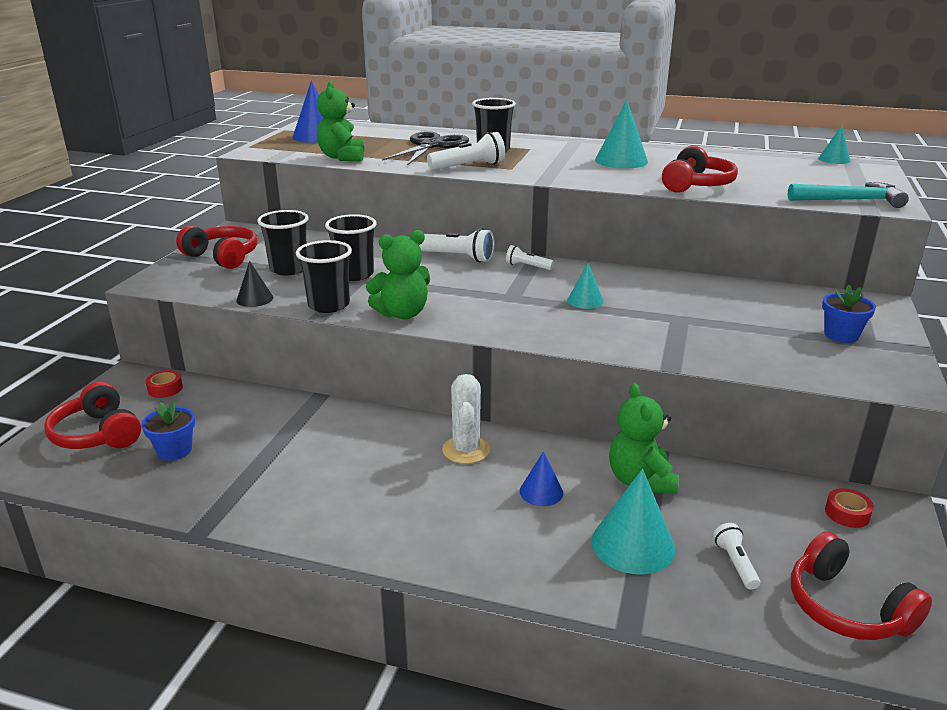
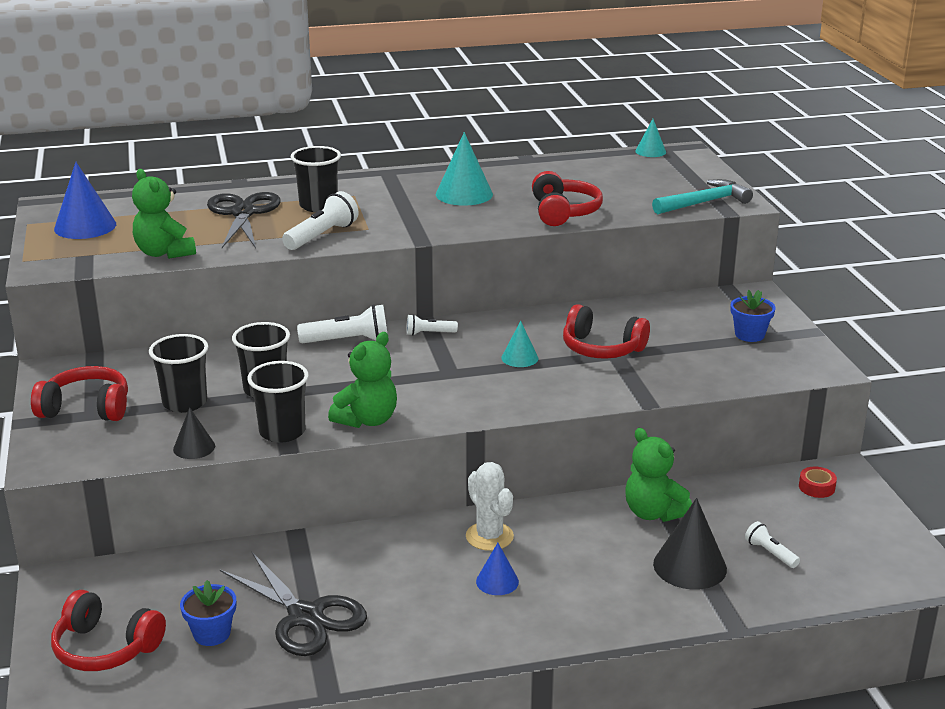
camera: 30 degrees left, 0 degrees up
red tape [145,370,183,398] -> none
blue cone [520,451,563,506] -> blue cone moved to [476,543,519,595]
turquoise cone [591,469,675,575] -> black cone [653,498,727,590]
red headphones [791,531,932,640] -> red headphones moved to [563,304,650,359]
none -> black scissors [220,551,367,656]

